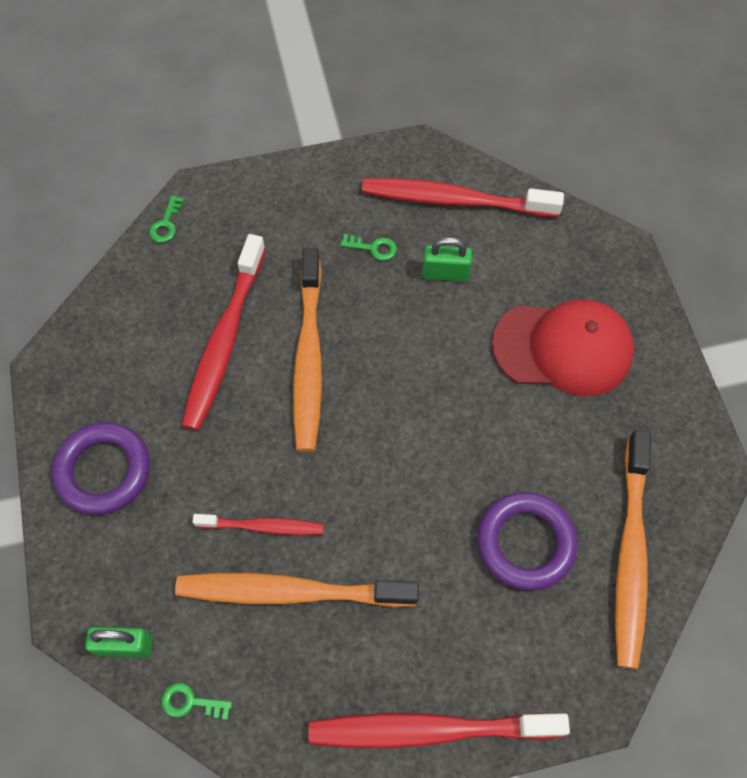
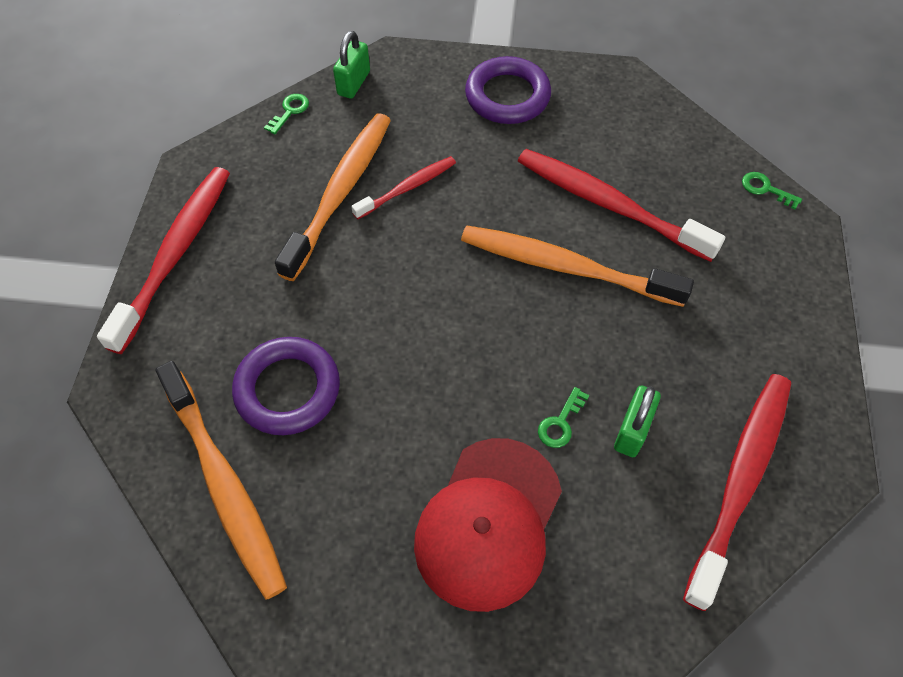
camera: 110 degrees right, 5 degrees down
red toothbrush [193,514,324,535] -> red toothbrush turned 150 degrees counterclockwise [351,156,456,220]
green key [340,234,397,261] -> green key moved to [538,387,589,448]
orange toothbrush [615,430,651,669] -> orange toothbrush turned 150 degrees counterclockwise [155,361,287,600]

